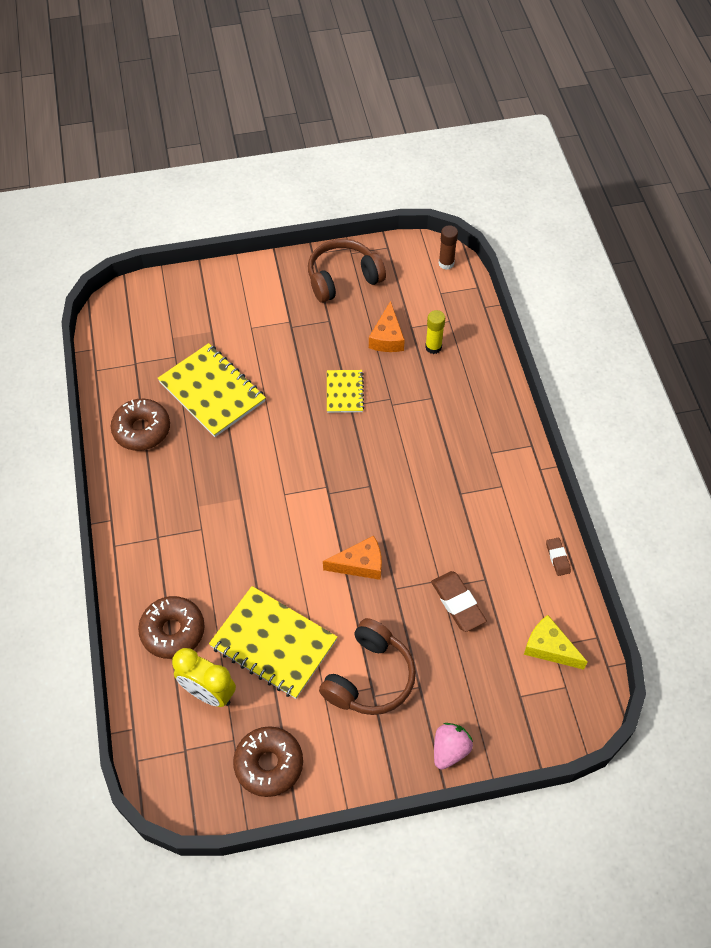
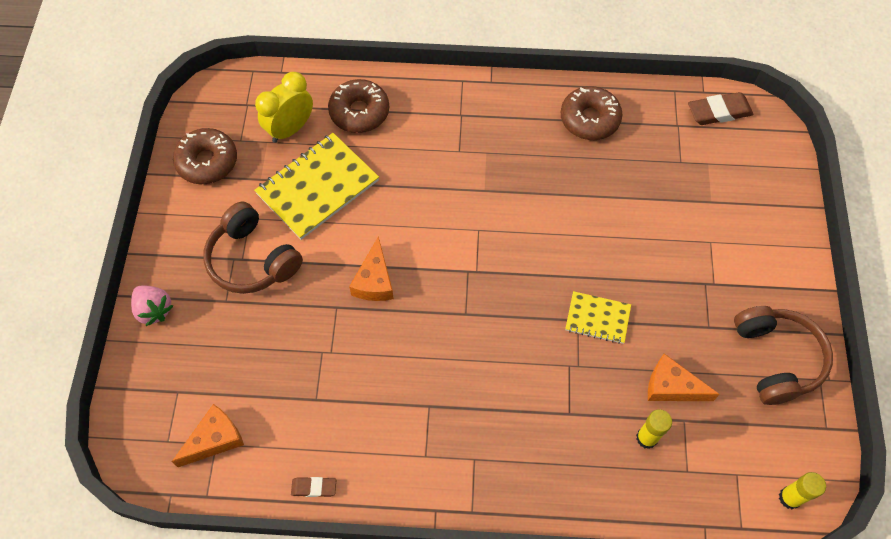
camera: 105 degrees right, 5 degrees up
yellow notebook [158,343,266,437] -> none
brown eraser [431,571,487,632] -> brown eraser moved to [688,92,753,125]
brown glue stick [439,225,458,270] -> yellow glue stick [779,472,826,509]
yellow cheese [524,615,587,670] -> orange cheese [172,404,244,467]

